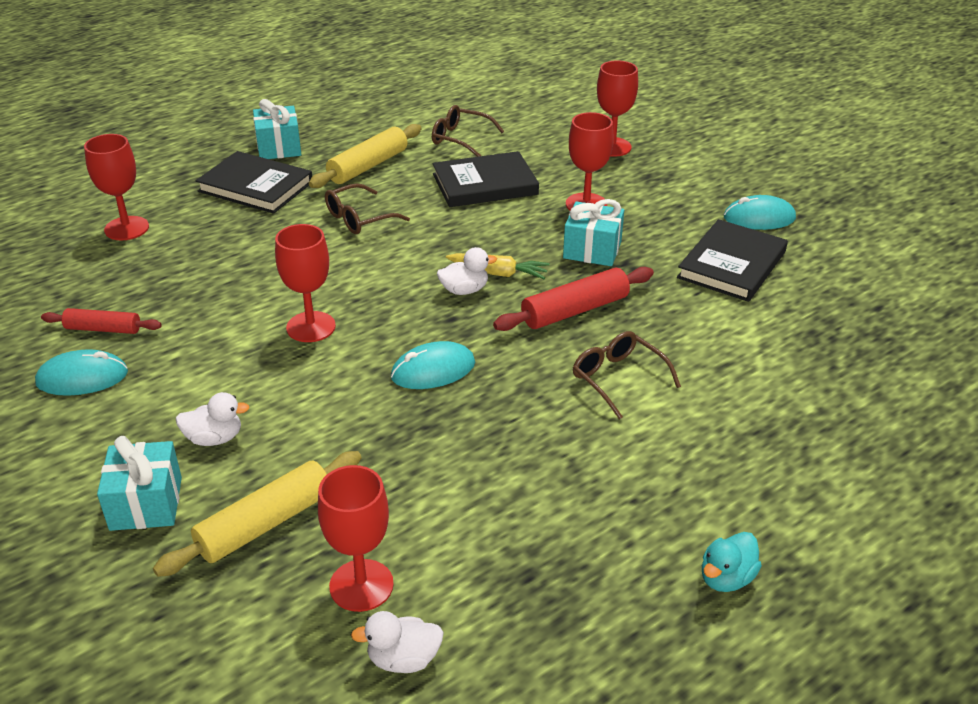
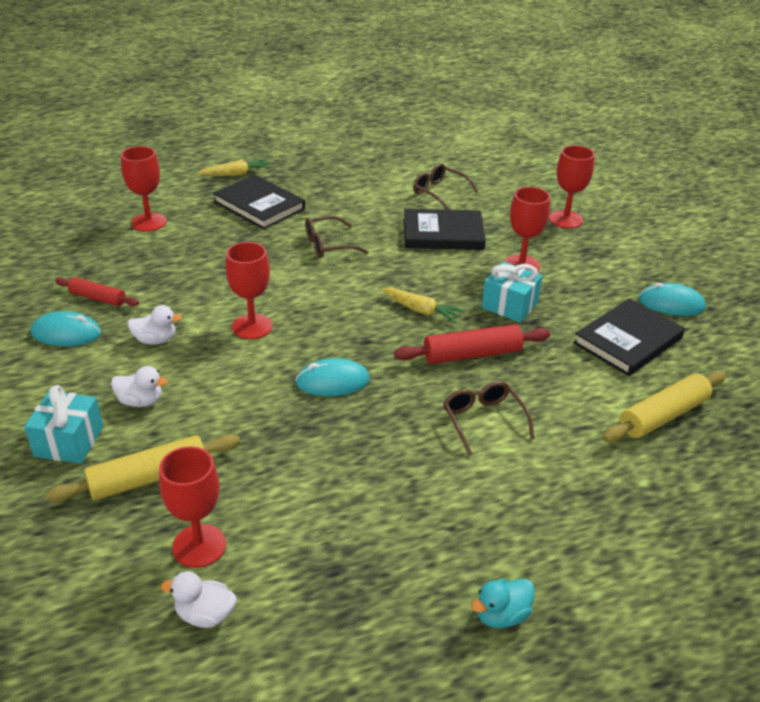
camera: 15 degrees right, 0 degrees up
turquoise gift [253,99,301,159] -> none
yellow rolling pin [309,124,422,188] -> yellow rolling pin moved to [602,370,726,443]
white duck [437,247,497,295] -> white duck moved to [128,305,182,344]
none -> yellow carrot [197,159,271,176]

